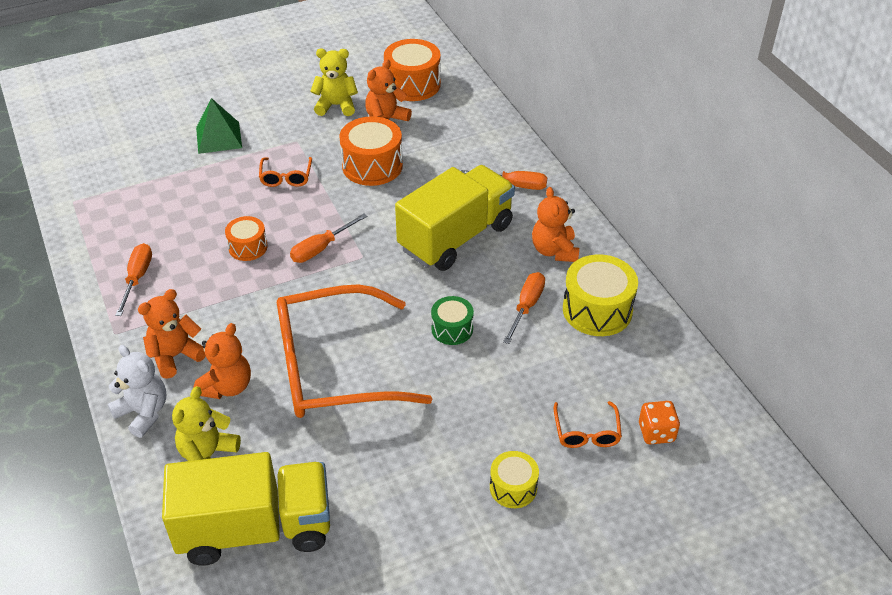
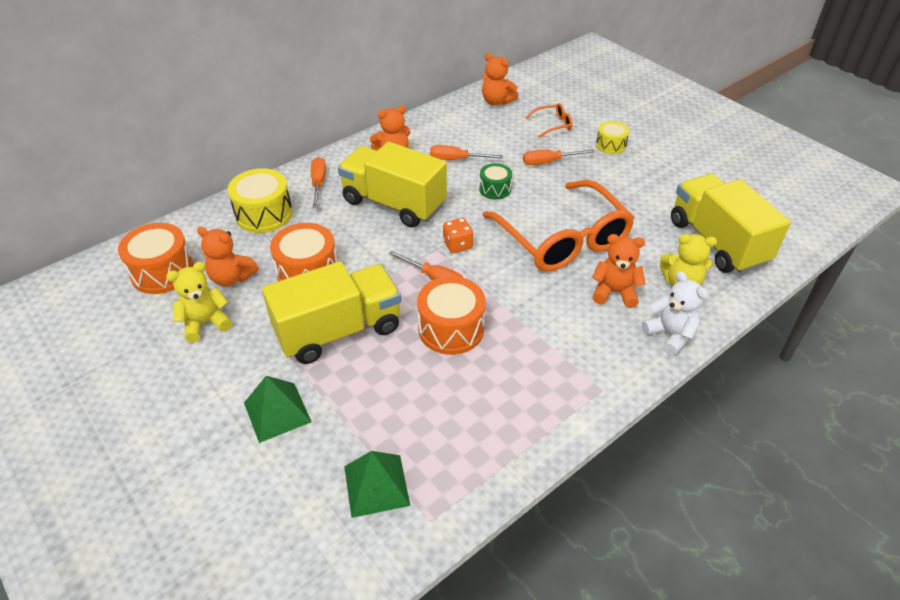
camera: 105 degrees left, 0 degrees up
white teddy bear [108,345,166,438] -> white teddy bear turned 120 degrees clockwise [641,271,708,355]
orange screwdriver [115,243,152,316] -> orange screwdriver moved to [523,149,595,165]
orange teddy bear [138,289,206,379] -> orange teddy bear moved to [482,53,518,105]
orange drum [225,216,268,261] -> orange drum [417,276,486,355], size x1.70
orange glasses [259,157,312,187] -> yellow truck [262,261,401,364]
yellow teddy bear [310,48,358,116] -> yellow teddy bear turned 75 degrees clockwise [166,262,232,343]
yellow drum [563,254,638,336] -> yellow drum moved to [228,168,293,233]
orange dice [639,401,680,445] -> orange dice moved to [443,218,473,253]
none -> green pyramid [344,451,410,518]

